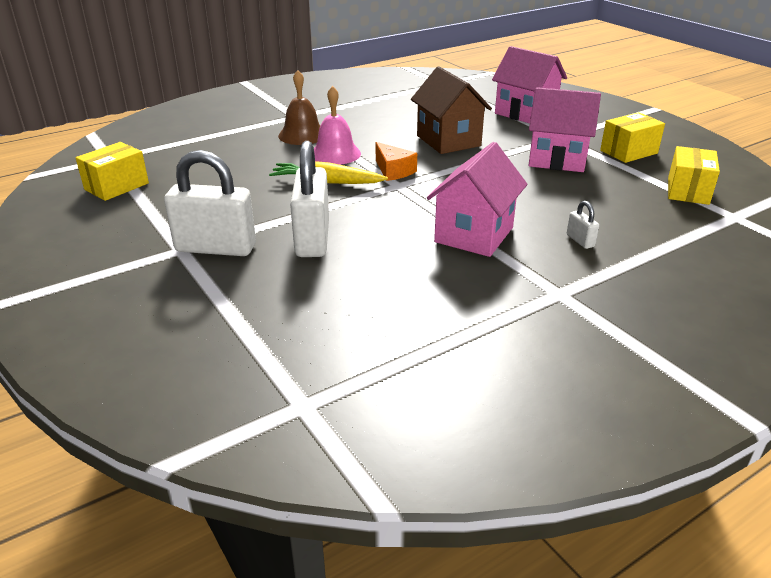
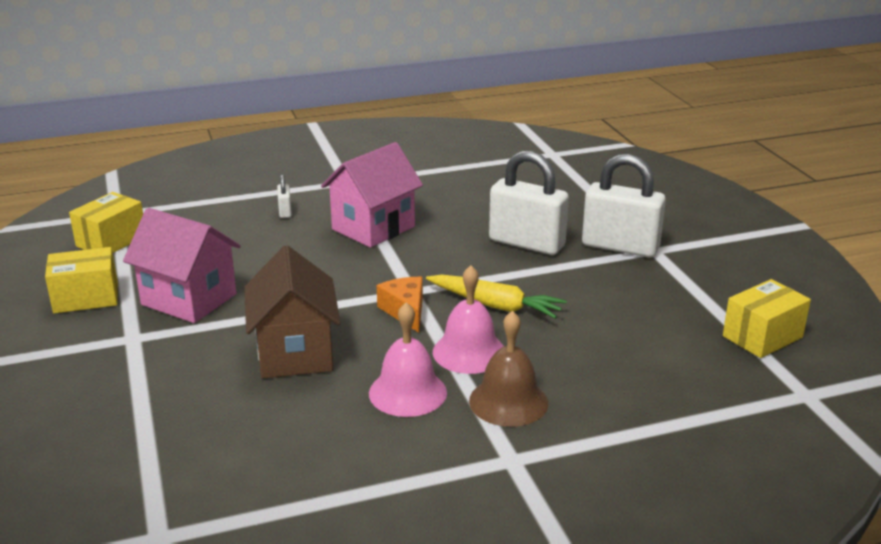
camera: 165 degrees left, 5 degrees down
white padlock [290,141,329,257] -> white padlock turned 75 degrees counterclockwise [489,151,569,255]
pink house [492,46,567,124] -> none
none -> pink bell [369,302,447,417]

